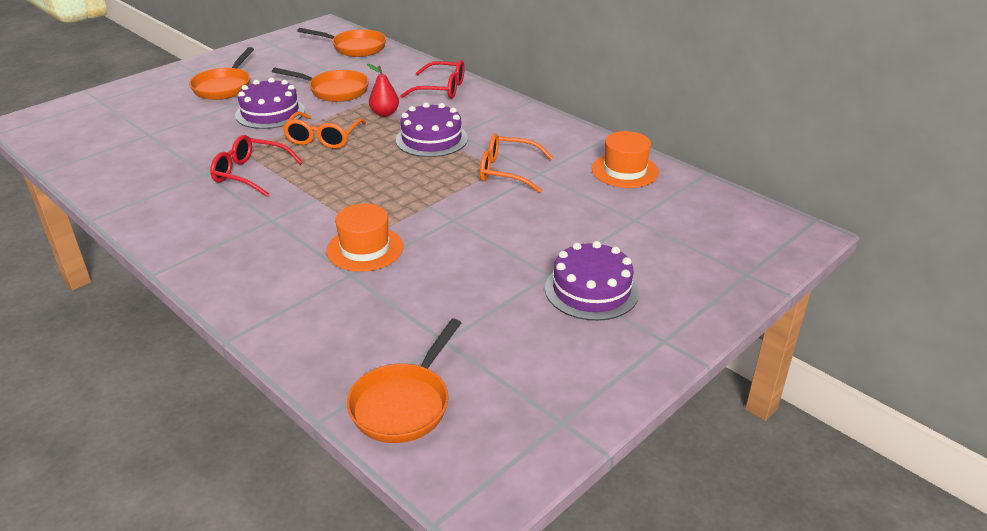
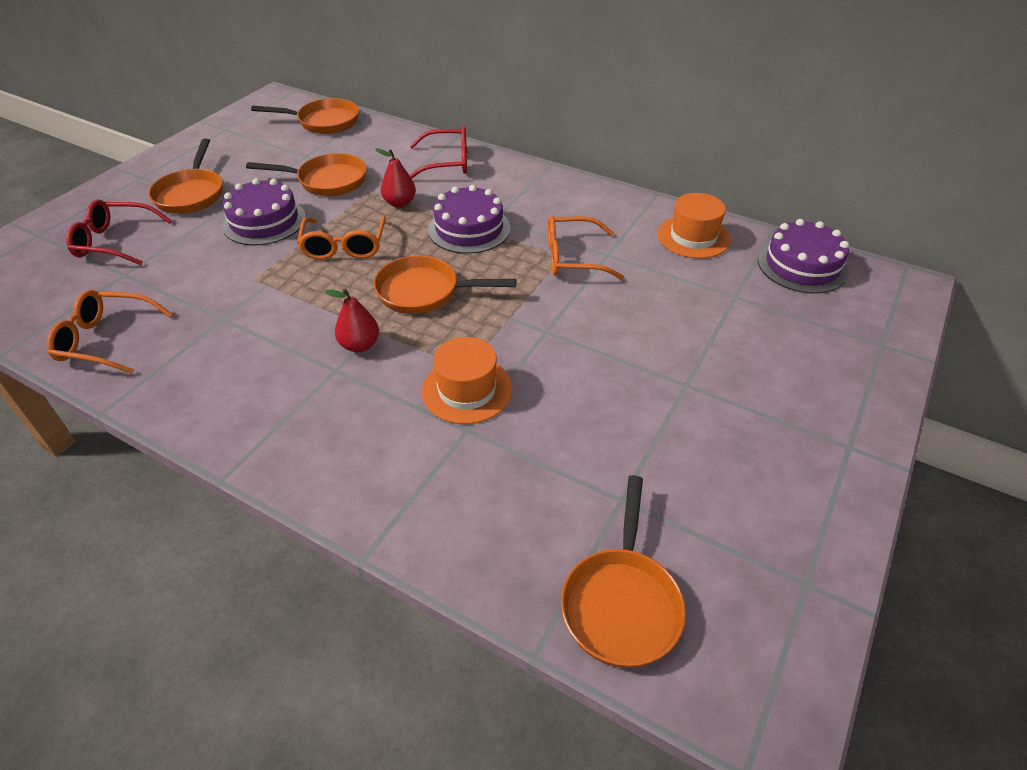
camera: 15 degrees left, 10 degrees up
red glasses [210,135,303,197] -> red glasses moved to [66,199,172,265]
purple cake [545,241,639,321] -> purple cake moved to [758,219,849,293]
none -> orange glasses [46,290,173,374]
none -> red pear [325,288,379,352]
none -> orange pan [373,255,517,314]

